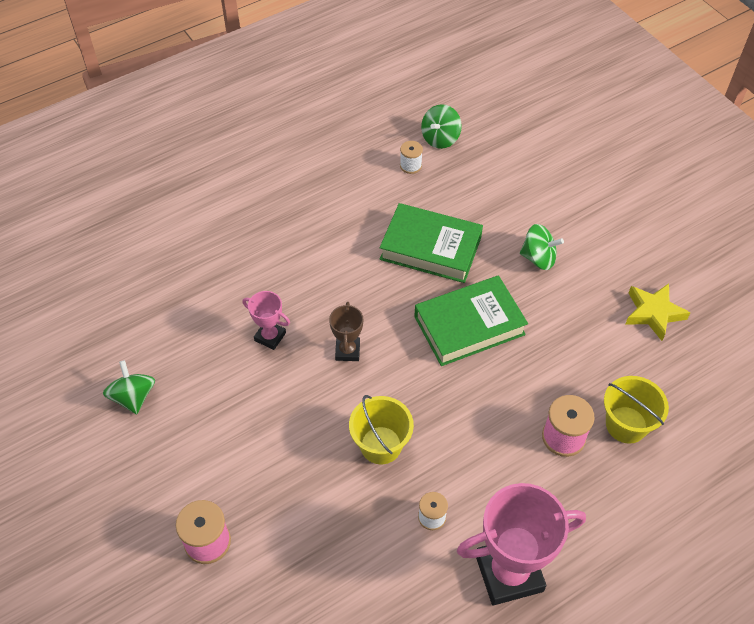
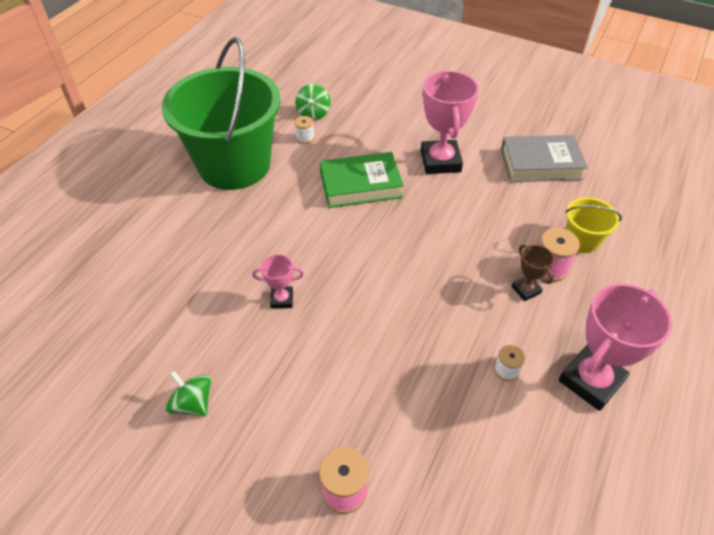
camera: 30 degrees left, 5 degrees down
brown trophy [329,302,363,361] -> brown trophy moved to [512,245,554,301]
yellow bucket [349,395,414,464] -> none
green book [414,275,528,366] -> none
green spinning top [520,224,564,270] -> pink trophy [421,71,479,174]
yellow star [626,284,690,341] -> grey book [501,135,588,182]
none -> green bucket [161,37,281,190]

